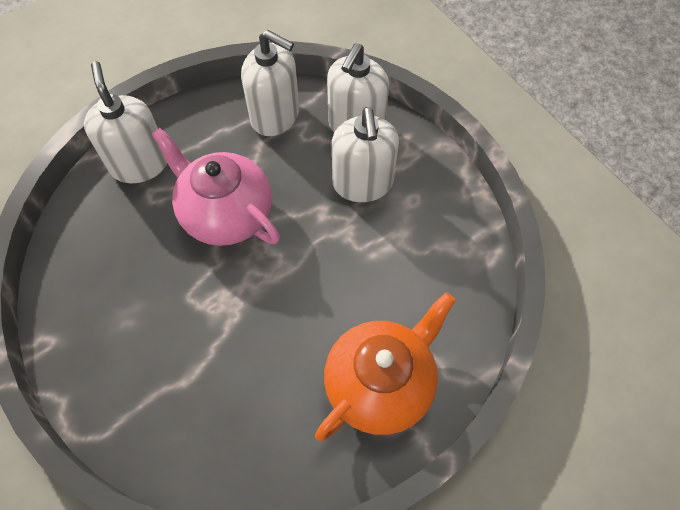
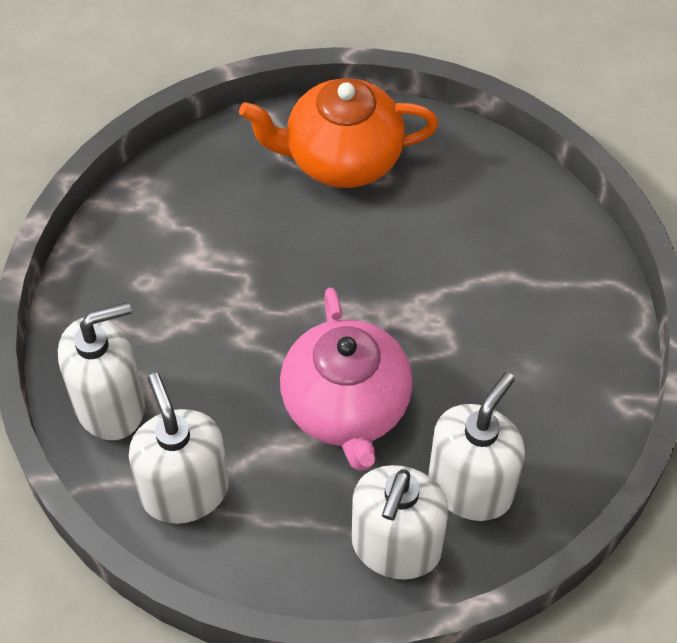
camera: 140 degrees left, 5 degrees down
white soap dispenser [332,107,399,202] -> white soap dispenser moved to [428,372,525,521]

